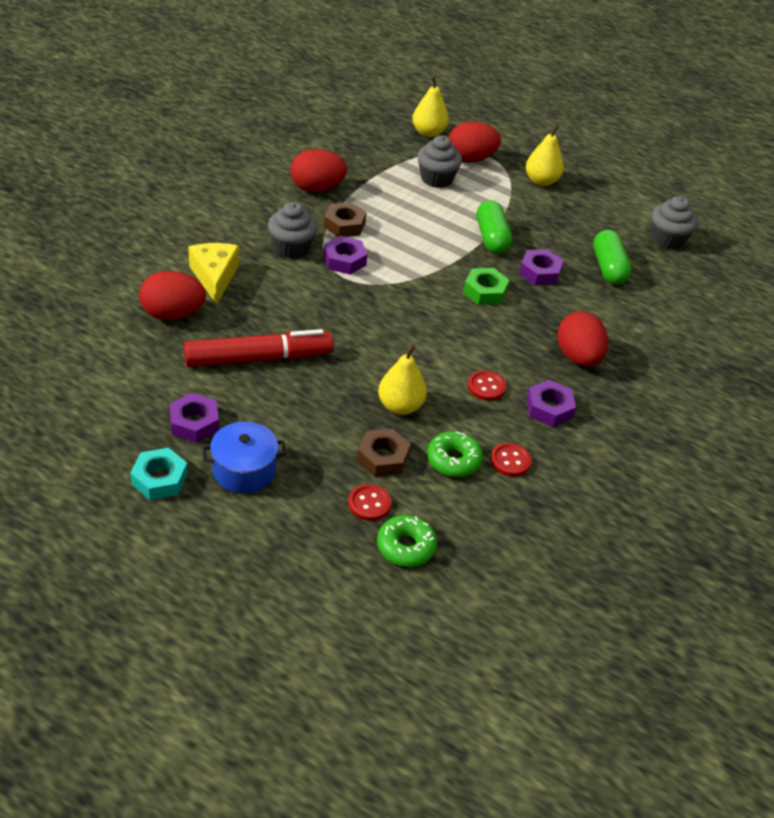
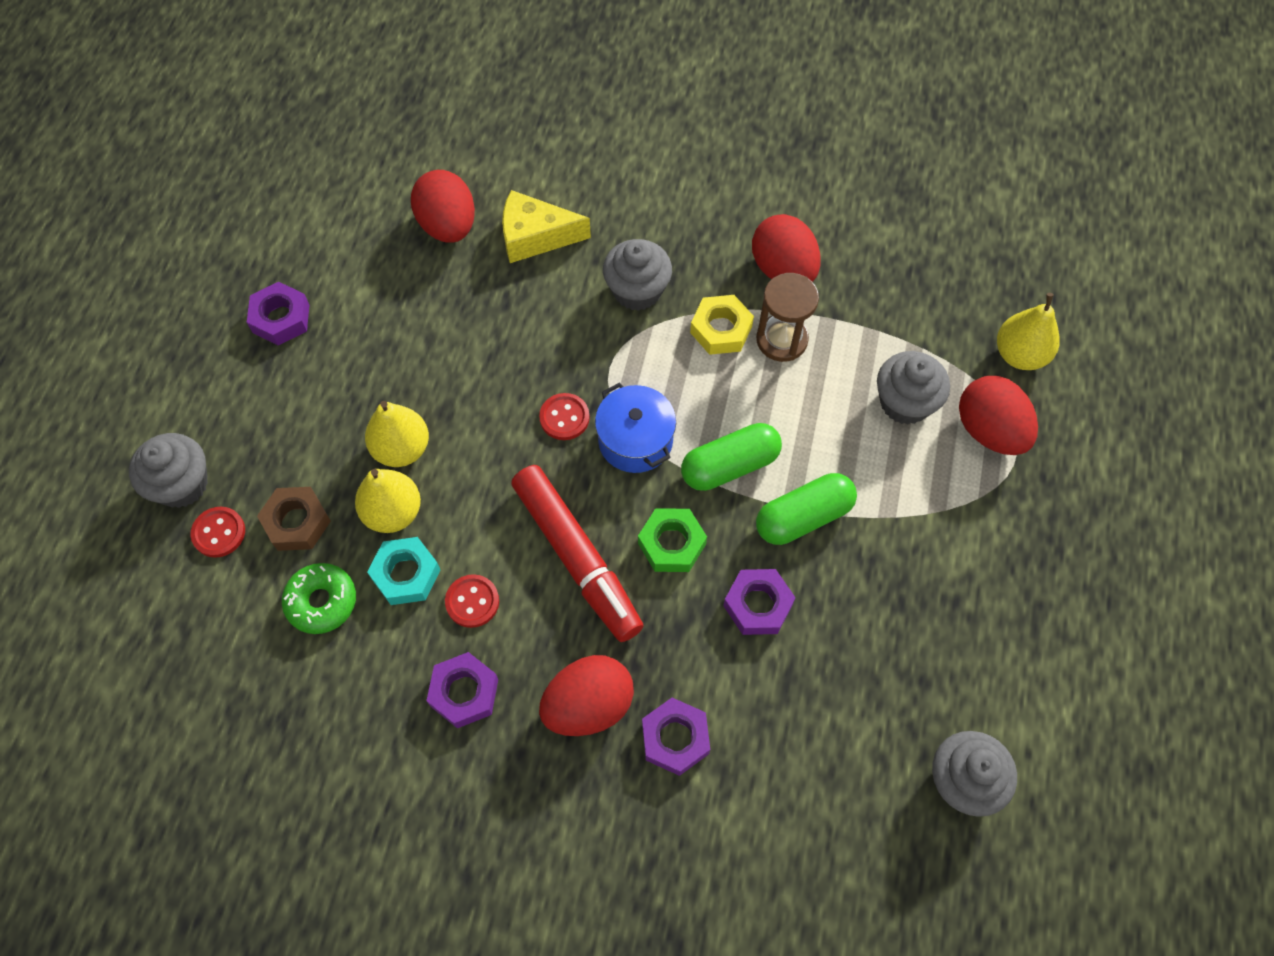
camera: 75 degrees right, 20 degrees up
turquoise nut [130,448,188,500] -> turquoise nut moved to [367,537,440,605]
red marker [184,329,334,367] -> red marker moved to [511,465,644,642]
yellow cheese [188,243,239,305] -> yellow cheese turned 150 degrees counterclockwise [502,190,591,263]
blue pot [202,422,287,493] -> blue pot moved to [595,383,676,473]
purple nut [323,236,367,274] -> purple nut moved to [642,698,710,776]
brown nut [324,202,367,237] -> yellow nut [690,295,754,355]
green donut [377,515,437,567] -> none
red button [490,443,532,477] -> red button moved to [539,393,590,440]
yellow pear [526,124,564,186] -> yellow pear moved to [365,401,429,467]
green capsule [593,230,632,285] -> green capsule moved to [681,423,782,491]
none -> grey cupcake [129,433,208,508]
none -> brown hourglass [756,273,819,362]

